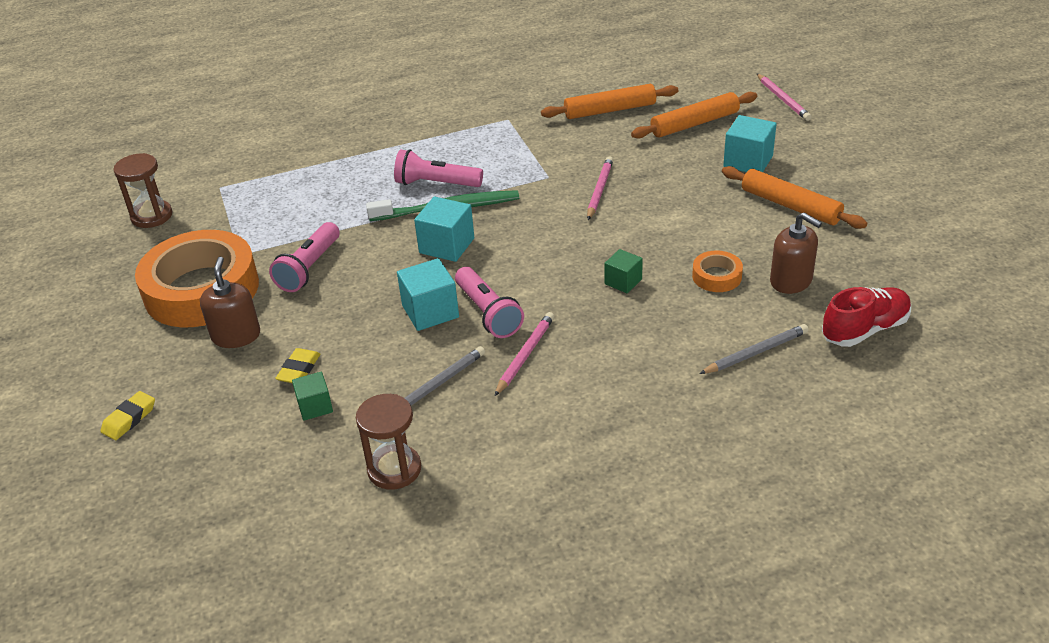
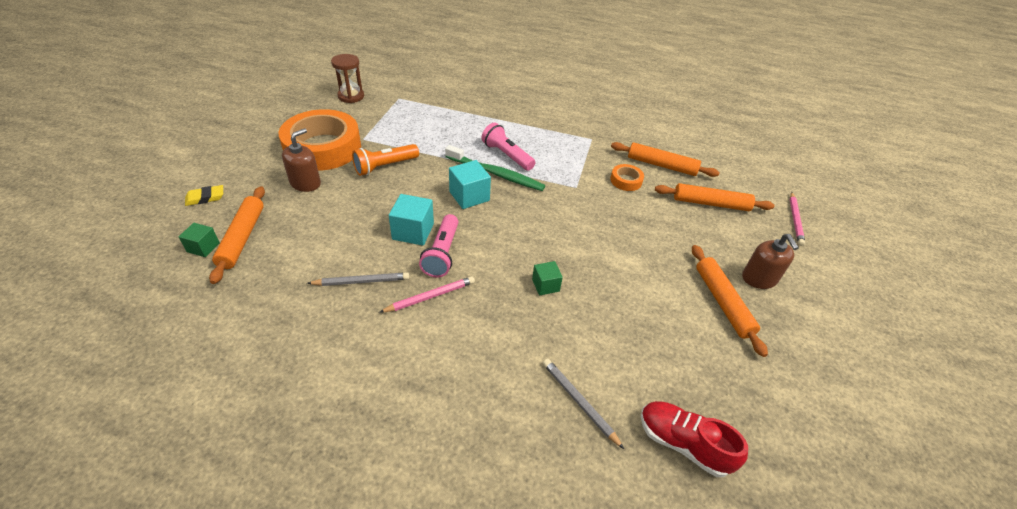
camera: 30 degrees right, 5 degrees up
pink flashlight [269,222,340,292] -> orange flashlight [352,144,419,176]
yellow eraser [275,348,320,383] -> none
green cube [292,372,333,421] -> green cube moved to [179,223,220,257]
brown hourglass [356,394,421,490] -> none
pink pencil [587,156,613,220] -> none
orange tape [692,250,743,292] -> orange tape moved to [610,164,644,191]
grey pencil [699,324,809,374] -> grey pencil turned 135 degrees counterclockwise [543,359,624,449]
turquoise cube [723,115,777,172] -> none
brown soap dispenser [770,213,822,294] -> brown soap dispenser moved to [742,234,799,289]
red shoe [822,287,911,347] -> red shoe turned 150 degrees counterclockwise [641,401,748,477]
none -> orange rolling pin [209,186,265,284]

